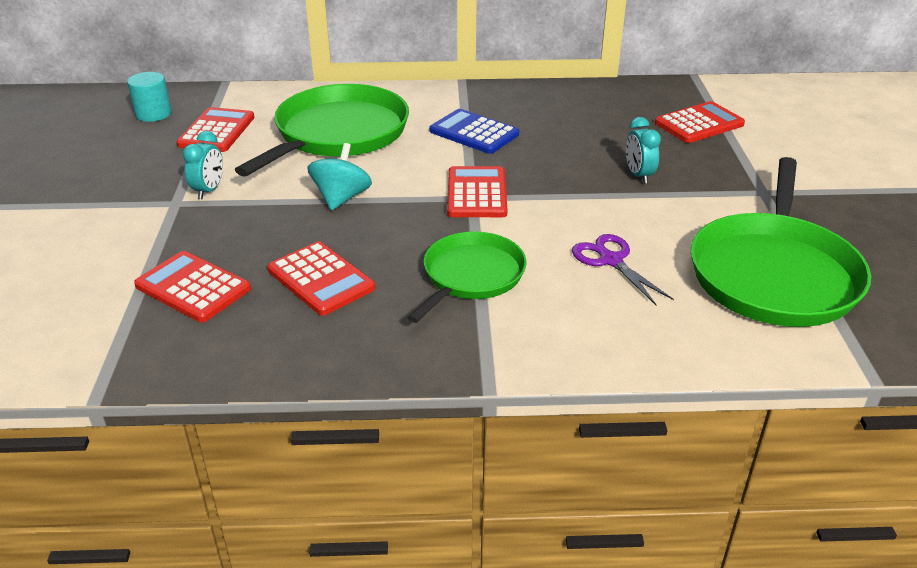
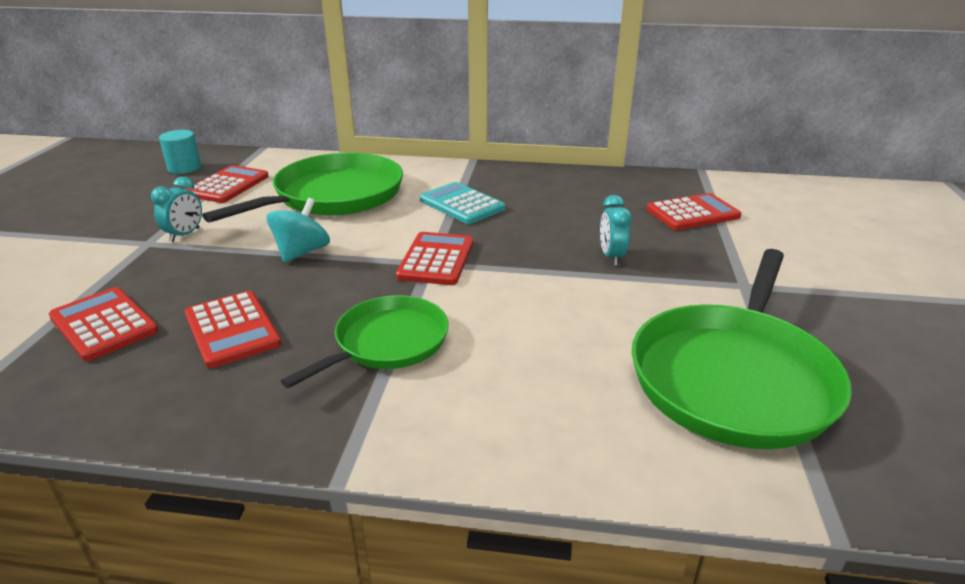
camera: 10 degrees right, 5 degrees down
blue calculator [430,109,519,154] -> turquoise calculator [420,182,505,224]
purple scissors [572,234,674,306] -> none

